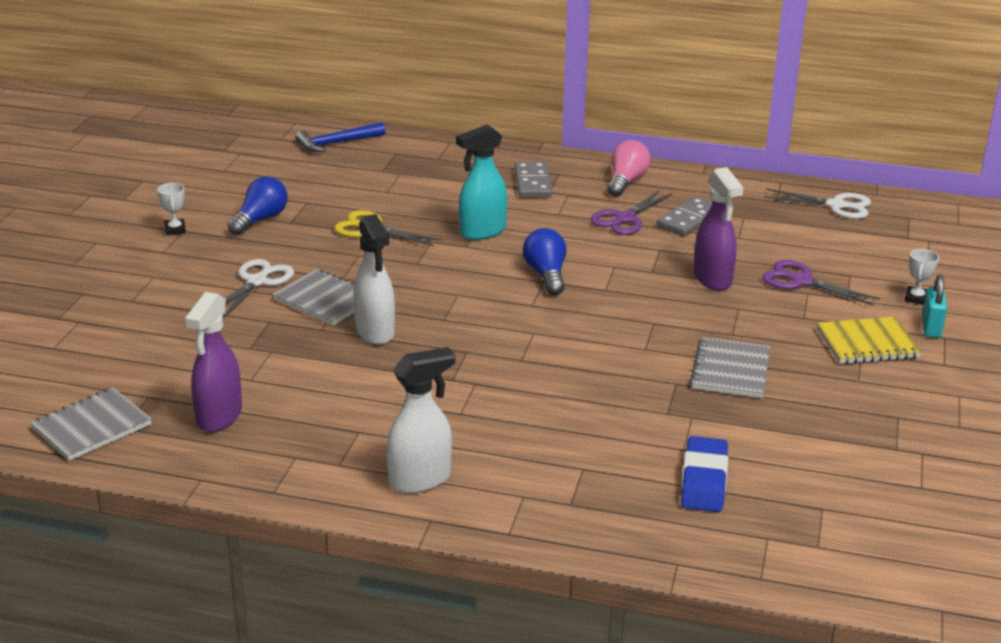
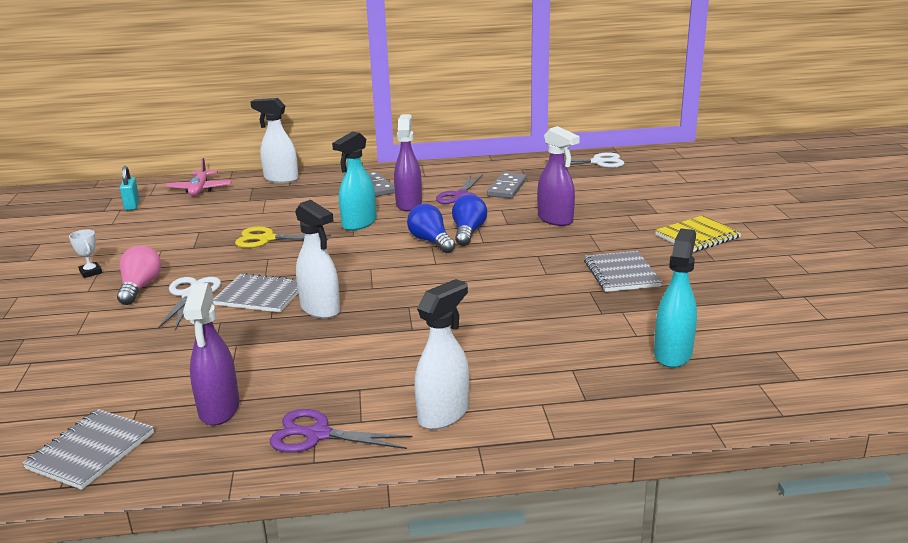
camera: 20 degrees left, 5 degrees down
blue light bulb [227,177,288,235] -> blue light bulb moved to [452,195,487,246]
blue hammer [295,122,386,152] -> pink plane [165,158,232,196]
pink light bulb [607,140,651,196] -> pink light bulb moved to [117,245,161,305]
blue eraser [681,436,728,512] -> turquoise spray bottle [654,228,697,368]
purple scissors [762,260,880,306] -> purple scissors moved to [270,409,412,453]
white trophy [905,249,939,305] -> none
turquoise padlock [922,275,947,338] -> turquoise padlock moved to [120,166,140,210]
none -> white spray bottle [250,98,299,183]
none -> purple spray bottle [394,114,422,211]

